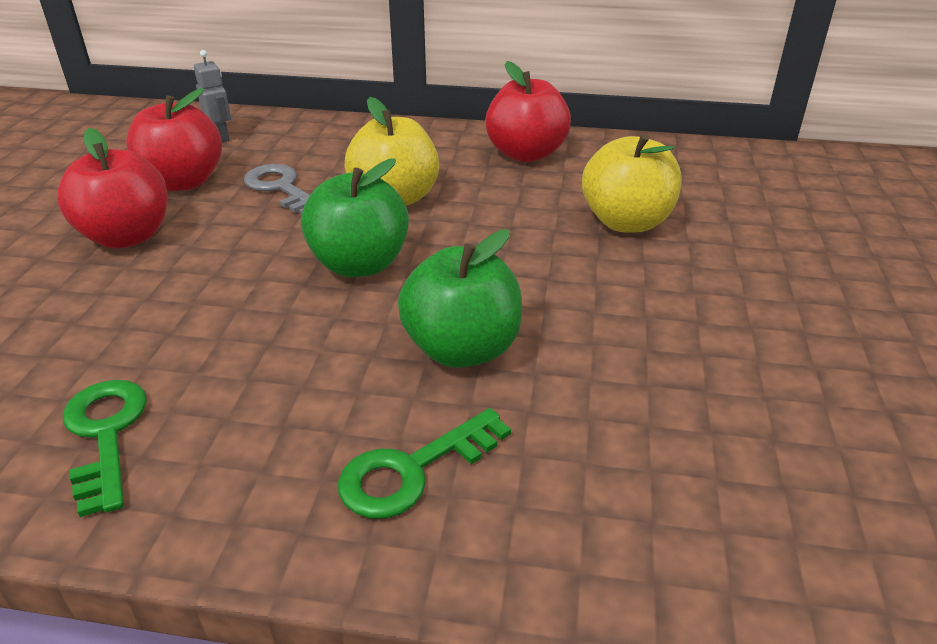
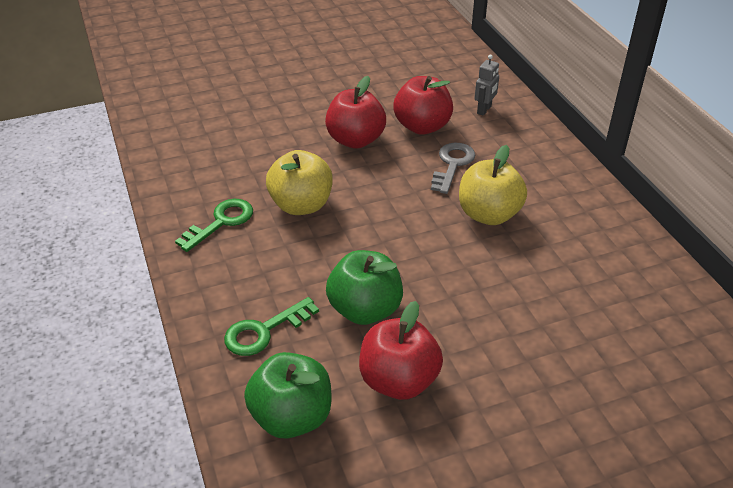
camera: 60 degrees right, 5 degrees up
green apple [301,159,409,277] -> green apple moved to [244,352,332,439]
green key [338,408,511,519] -> green key turned 60 degrees counterclockwise [224,297,319,356]
red apple [485,61,571,162] -> red apple moved to [359,301,443,400]
yellow apple [582,133,682,233] -> yellow apple moved to [266,150,333,215]

